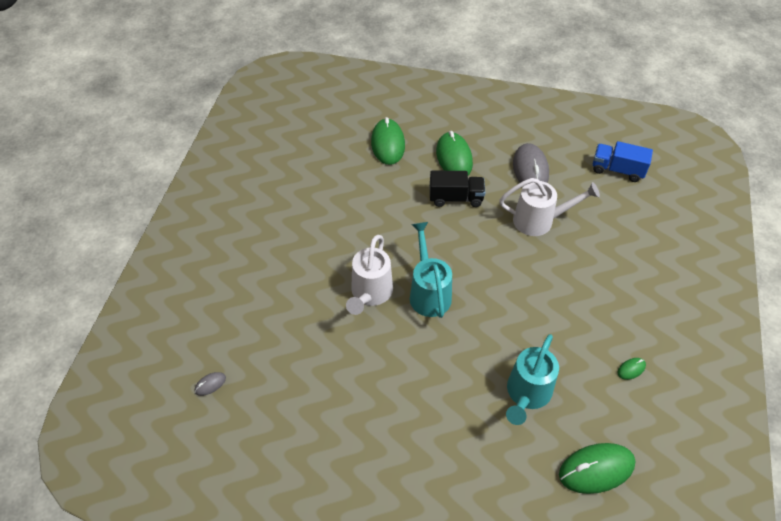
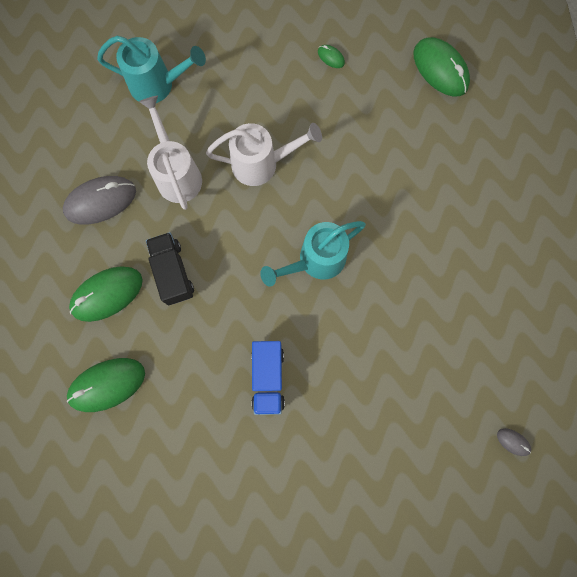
camera: 110 degrees left, 25 degrees up
white watering can [346,235,393,315] -> white watering can moved to [206,123,322,186]
turquoise watering can [506,334,559,425] -> turquoise watering can moved to [97,35,206,103]
blue truck [593,141,653,182] -> blue truck moved to [251,341,285,415]

